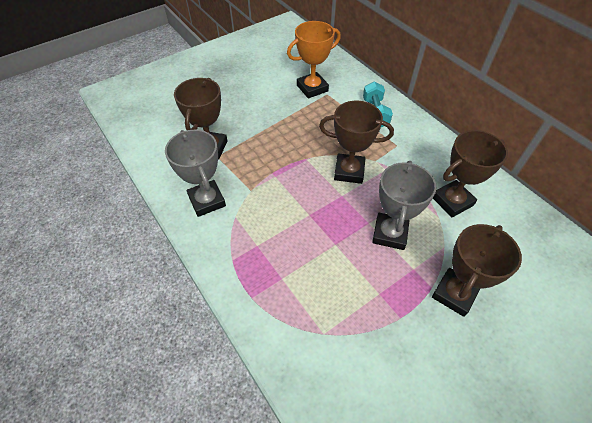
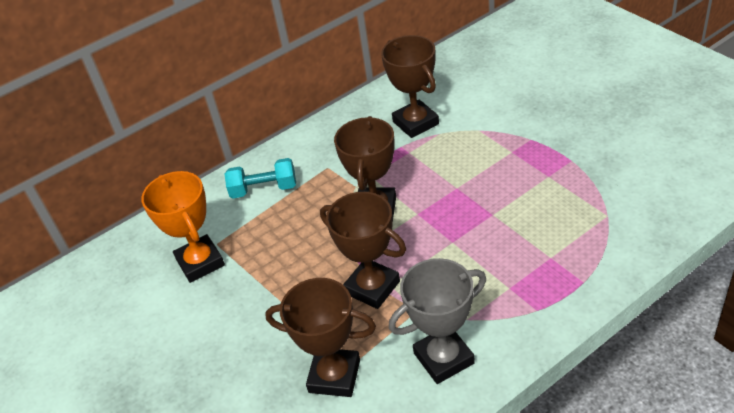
camera: 85 degrees left, 10 degrees down
grey trophy [372,161,437,250] -> none
brown trophy [432,224,522,317] -> brown trophy moved to [320,192,406,309]

